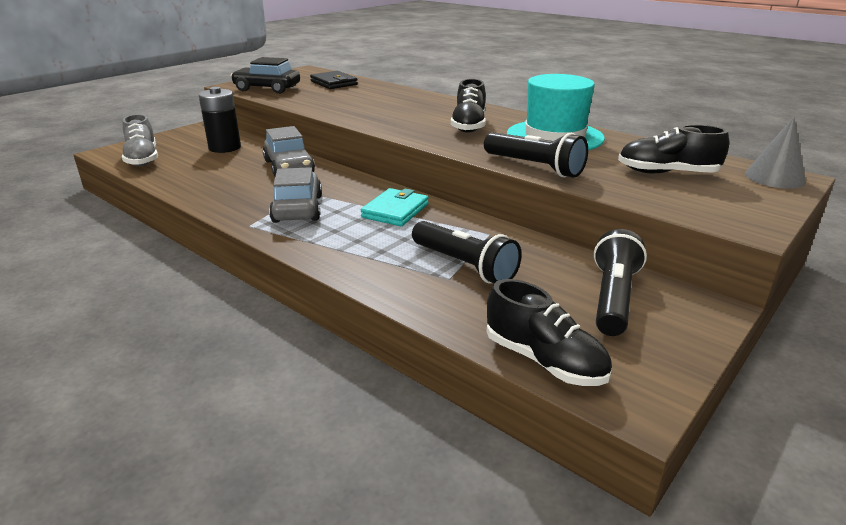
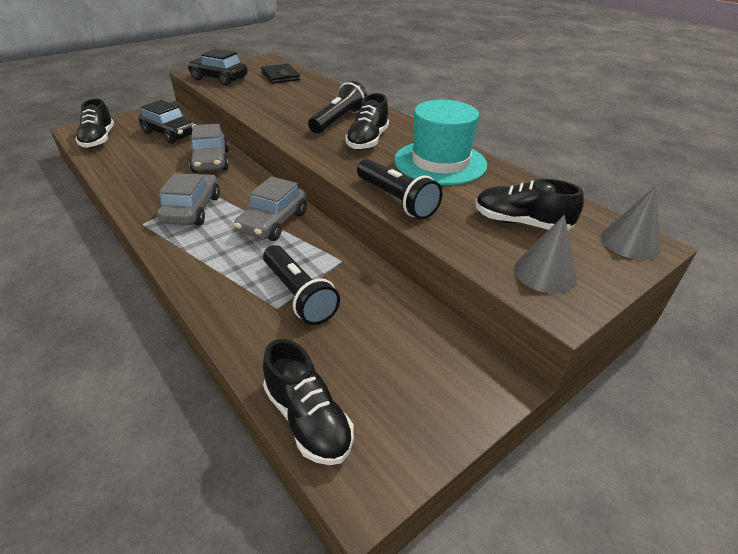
camera: 10 degrees right, 10 degrees up
grey shoe [122,114,158,166] -> black shoe [75,98,114,148]
black battery [199,87,241,153] -> black car [138,100,197,144]
turquoise wallet [361,188,428,226] -> grey car [234,177,307,241]
black flashlight [594,229,647,336] -> black flashlight moved to [308,81,367,133]
none -> grey cone [514,215,577,294]

